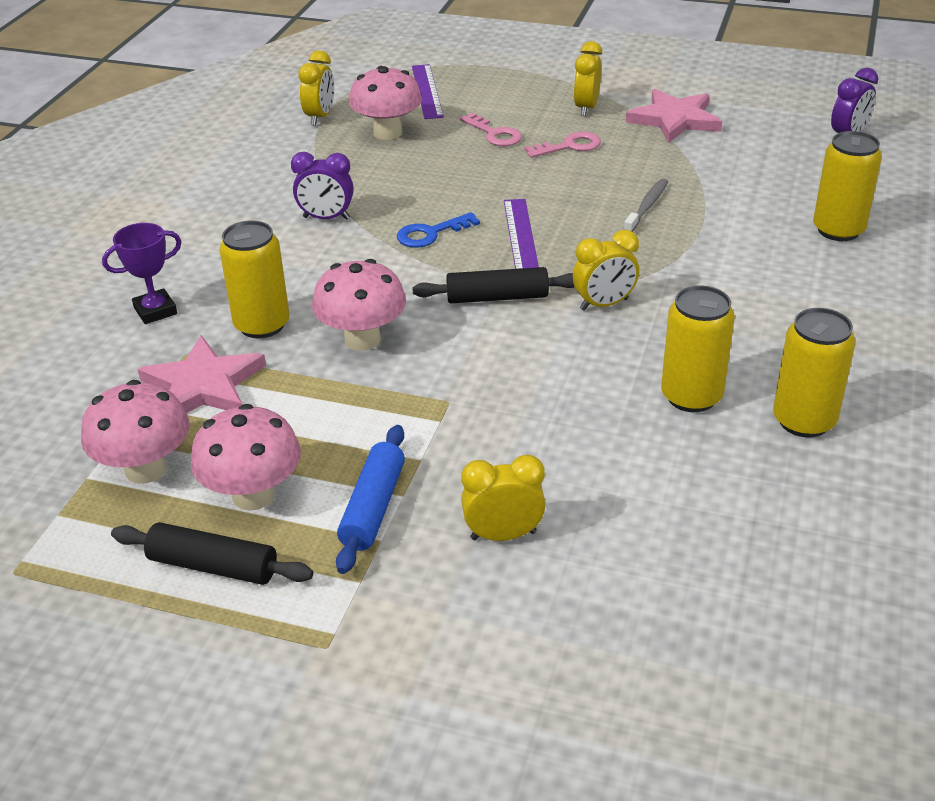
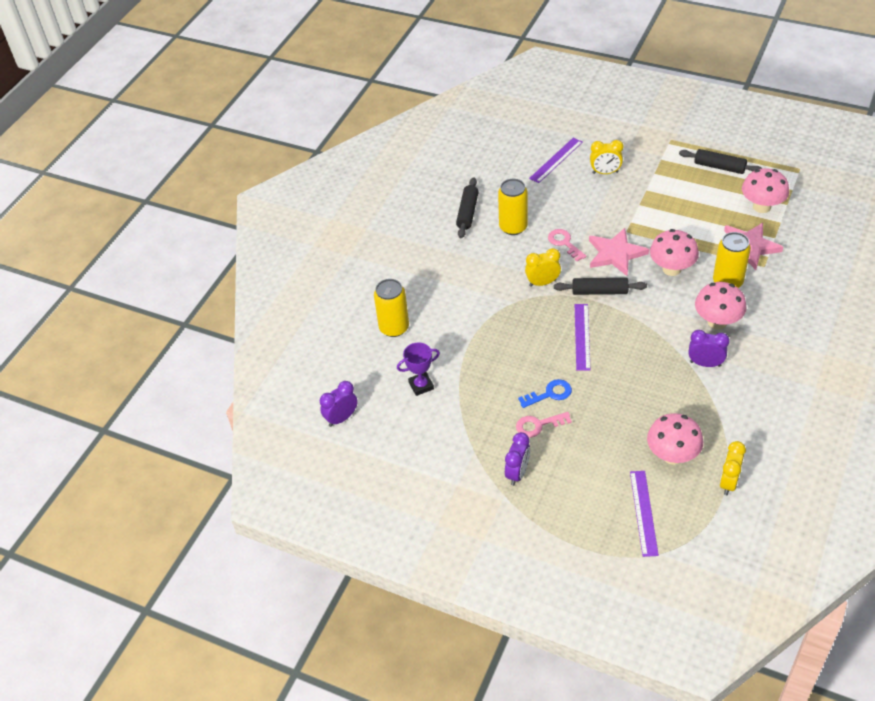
camera: 170 degrees left, 10 degrees up
purple trophy [102,223,182,324] -> purple trophy moved to [397,342,440,396]
pink mushroom [191,404,301,511] -> pink mushroom moved to [695,282,746,330]
blue rolling pin [336,425,405,574] -> none
blue key [397,212,480,248] -> blue key moved to [518,379,572,408]
pink key [460,113,522,146] -> pink key moved to [548,229,586,262]
yellow clock [573,41,602,116] -> purple clock [505,432,530,486]
grey toothbrush [624,179,668,232] -> none
pink star [626,89,722,143] -> pink star moved to [589,228,649,276]
yellow can [773,308,856,437] -> black rolling pin [456,177,479,238]
none -> purple ruler [529,138,583,183]

